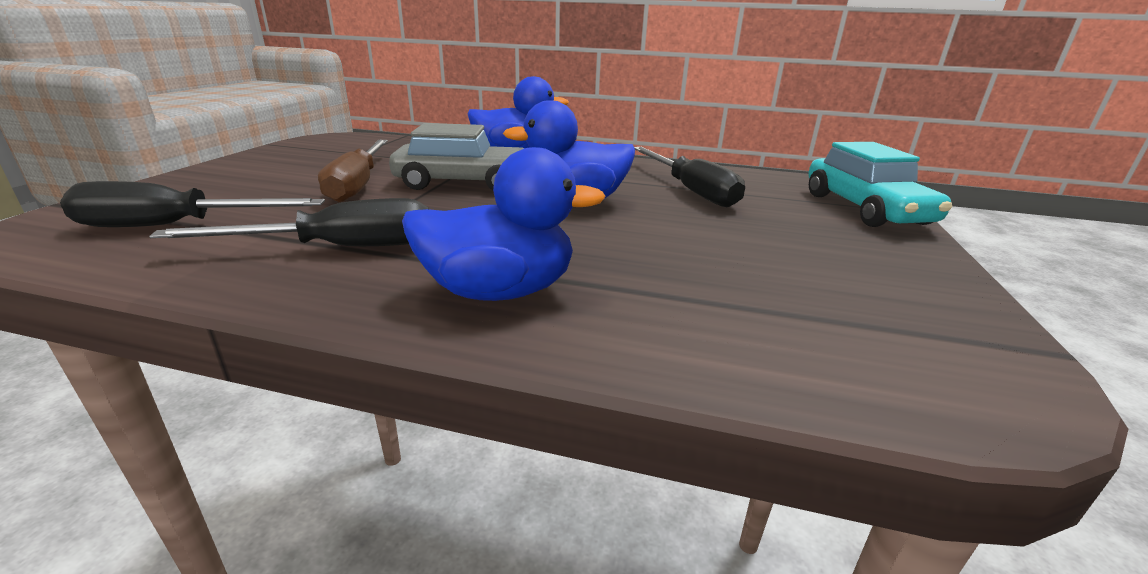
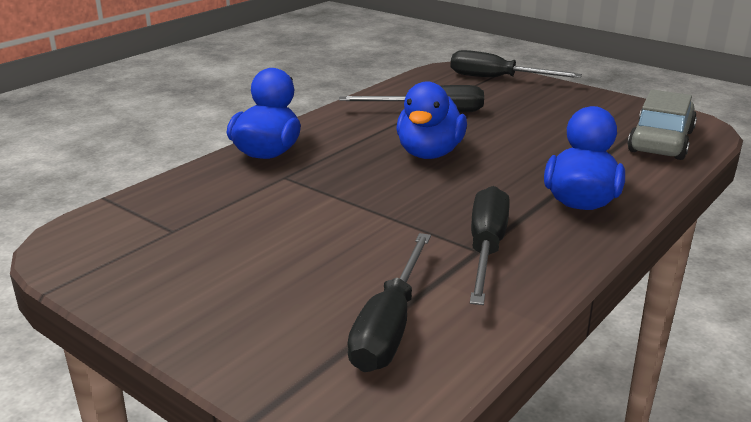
camera: 65 degrees left, 0 degrees up
brown screwdriver [318,139,388,202] -> none
grey car [389,123,524,190] -> grey car moved to [627,90,697,160]
turquoise car [808,142,952,227] -> black screwdriver [450,50,582,78]

